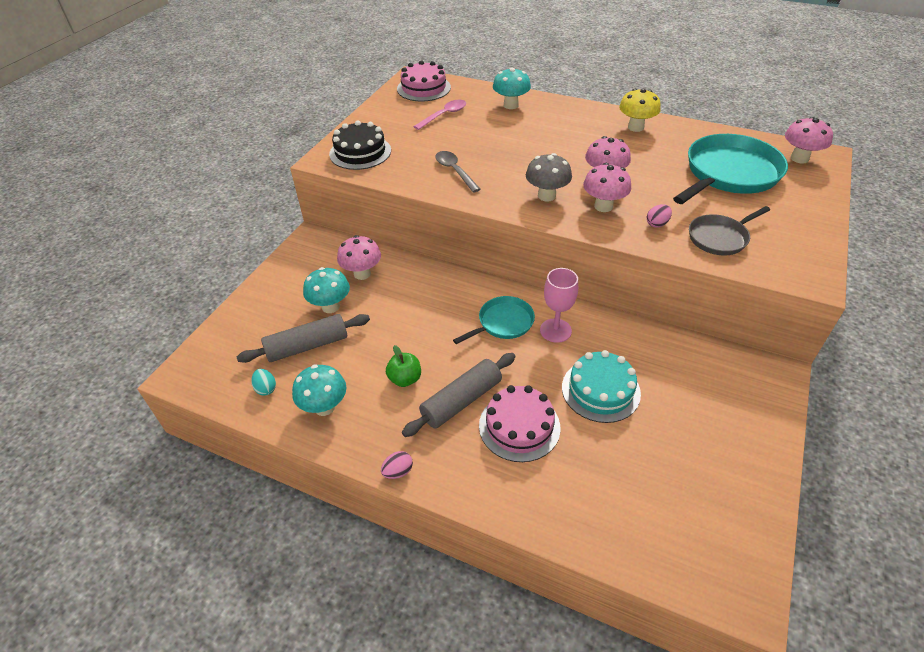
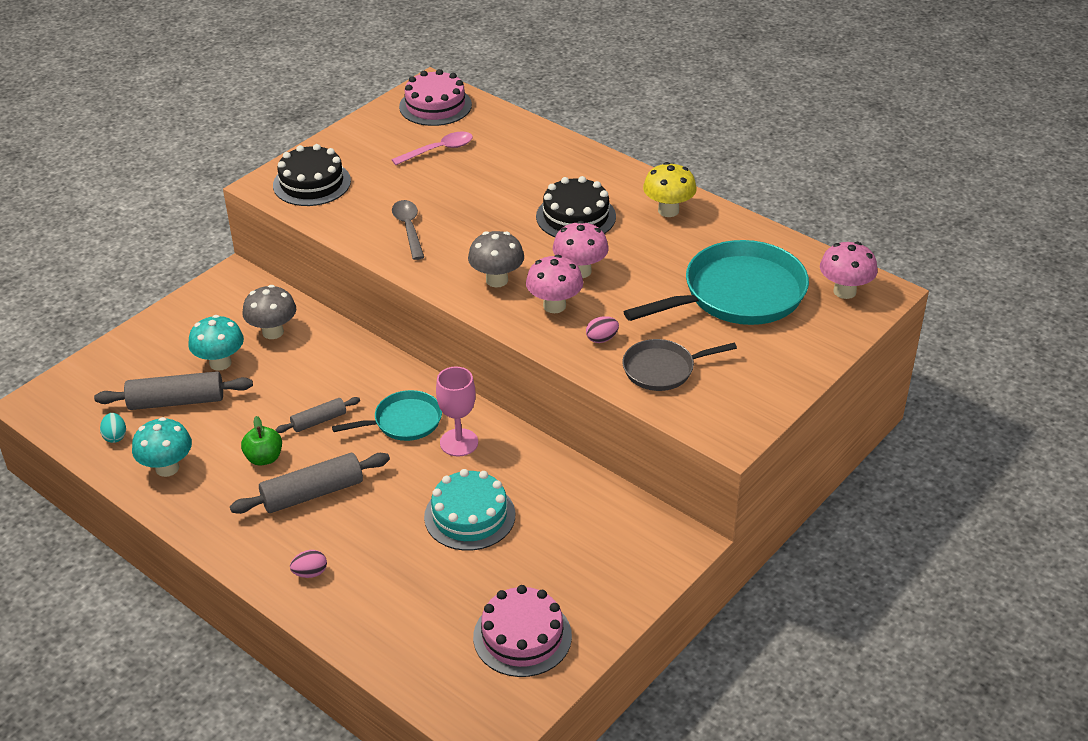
camera: 15 degrees right, 5 degrees down
pink mushroom [337,235,381,280] -> grey mushroom [242,285,296,339]
pink egg [381,451,413,479] -> pink egg moved to [290,550,327,578]
pink cake [479,385,561,462] -> pink cake moved to [473,585,572,677]
turquoise mushroom [493,68,531,109] -> none
none -> grey rolling pin [275,397,360,433]
none -> black cake [536,176,616,237]

